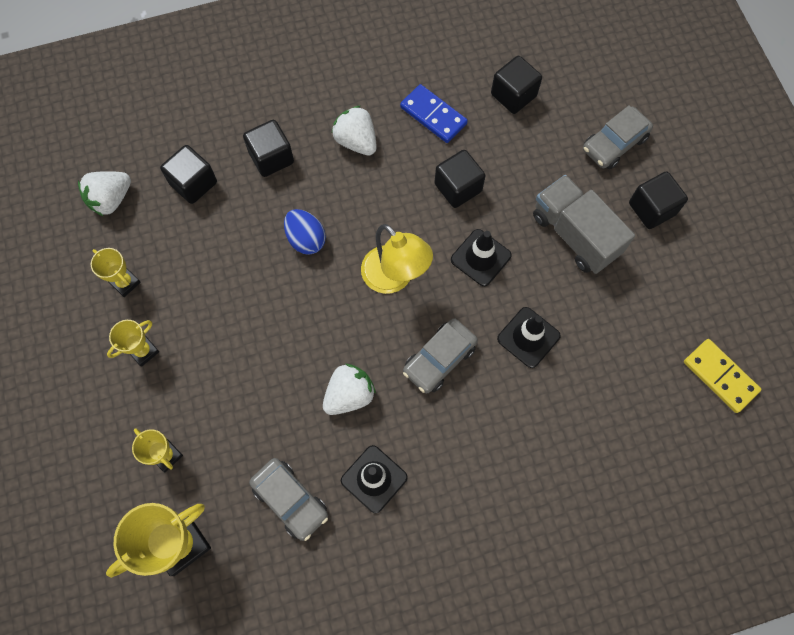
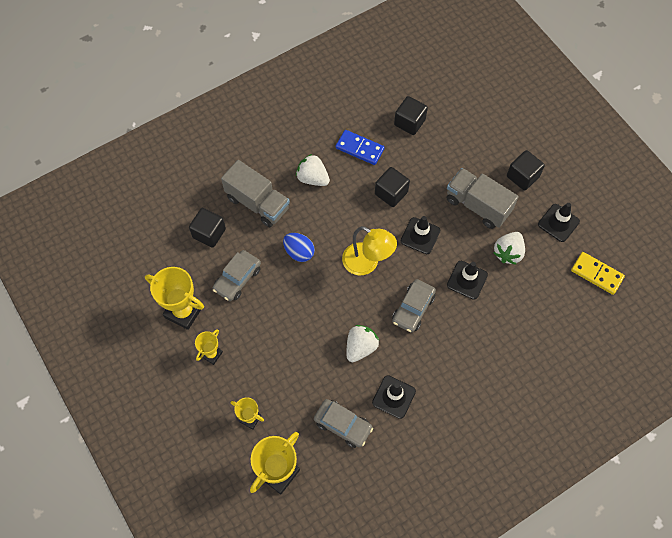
camera: 15 degrees left, 5 degrees down
white strawberry [78,171,131,216] -> white strawberry moved to [494,232,525,265]
yellow trophy [91,248,141,297] -> yellow trophy [145,267,204,330], size x1.81
black cube [243,120,294,177] -> grey truck [221,160,290,227]
grey car [583,106,653,169] -> grey car moved to [213,250,261,301]
none -> black traffic cone [538,203,580,242]

